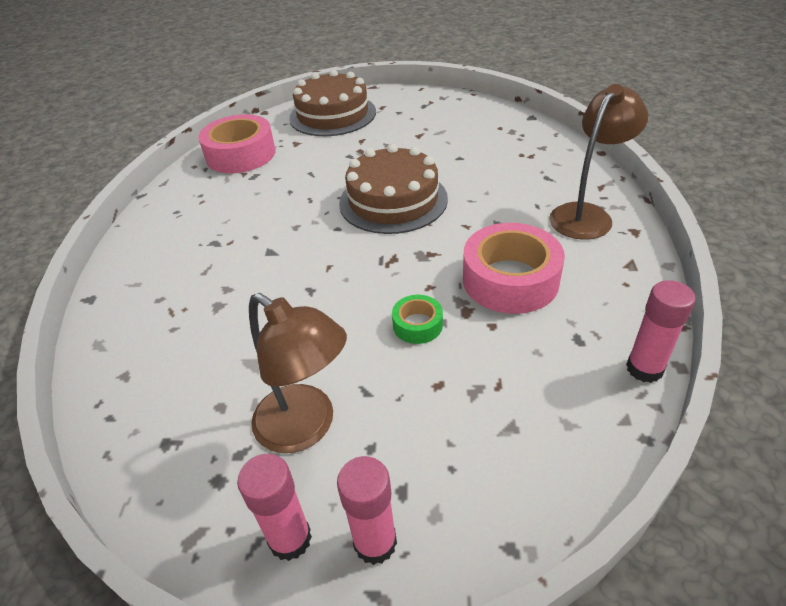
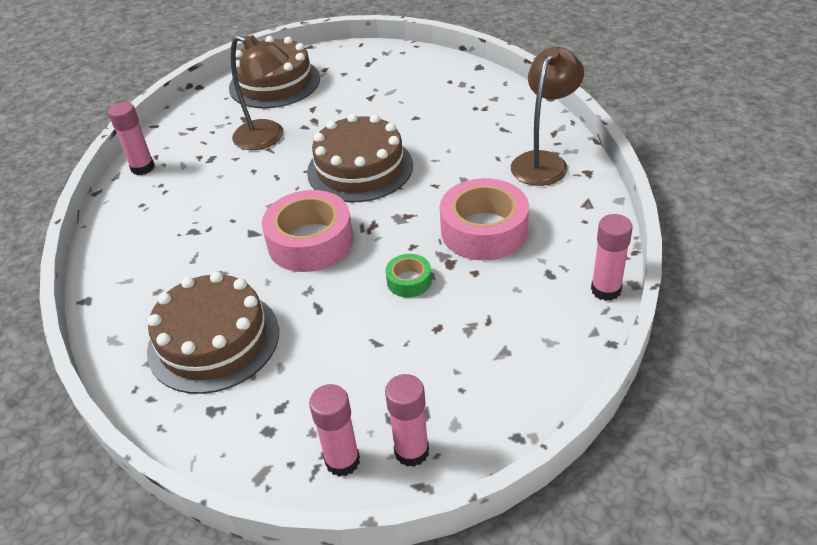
camera: 10 degrees left, 0 degrees up
pink tape [199,114,276,173] -> pink tape moved to [262,190,353,272]
brown lamp [249,293,347,453] -> brown lamp moved to [231,35,289,150]
none -> pink glue stick [108,102,155,175]
none -> brown cake [147,271,279,394]

